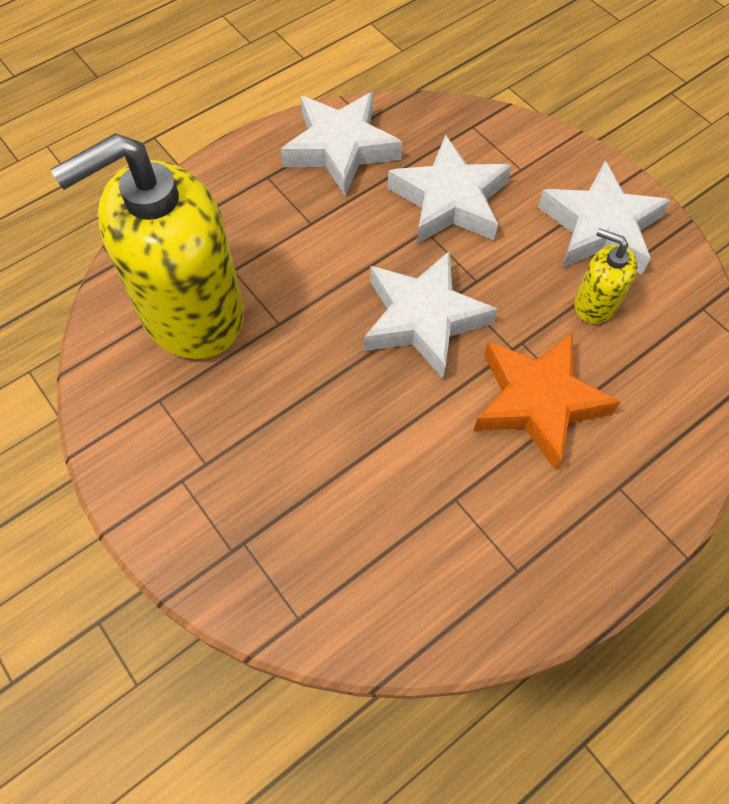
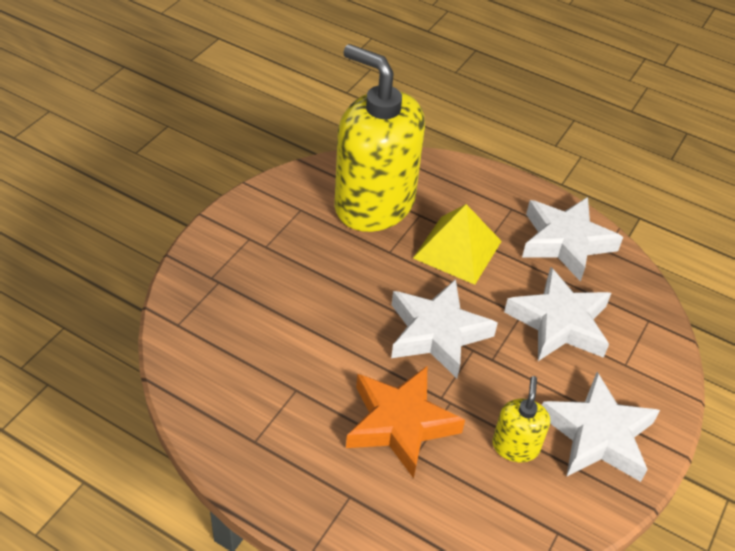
camera: 65 degrees right, 15 degrees down
none -> yellow pyramid [413,204,502,285]

